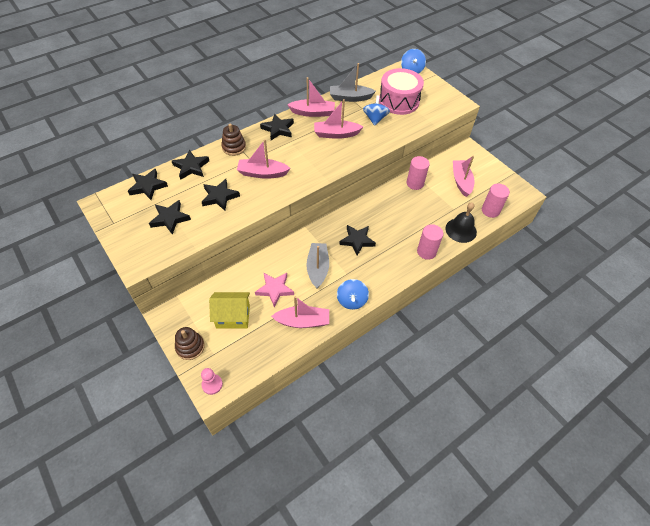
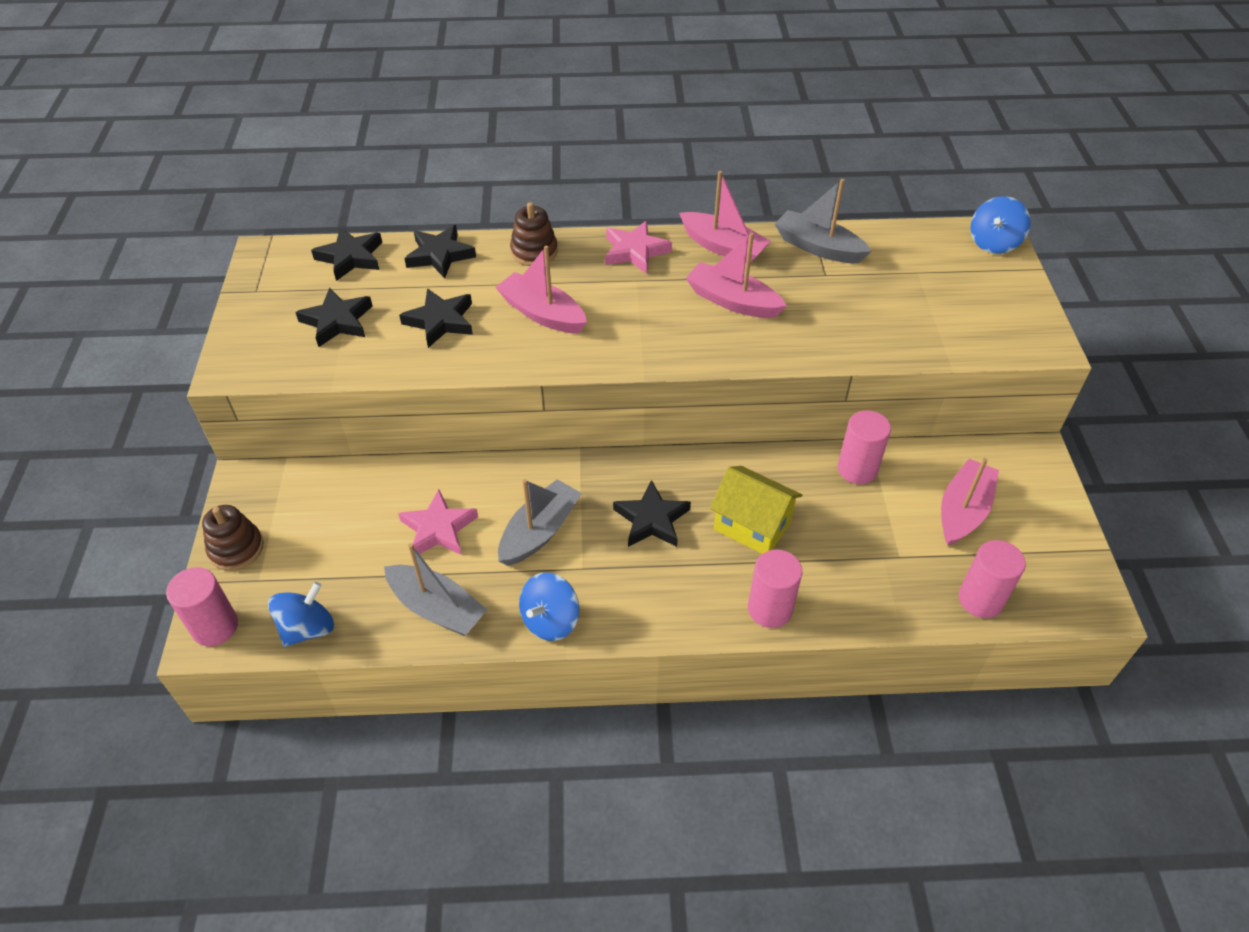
camera: 35 degrees right, 5 degrees down
pink pawn [201,368,223,395] -> pink cylinder [166,567,238,646]
yellow house [209,292,250,328] -> yellow house moved to [710,466,802,554]
black star [260,114,294,140] -> pink star [605,221,672,274]
pink boat [271,296,329,328] -> grey boat [384,543,487,636]
blue spinning top [363,95,390,126] -> blue spinning top moved to [268,582,334,647]
pink drum [379,68,424,115] -> none
black bell [445,202,477,243] -> none

